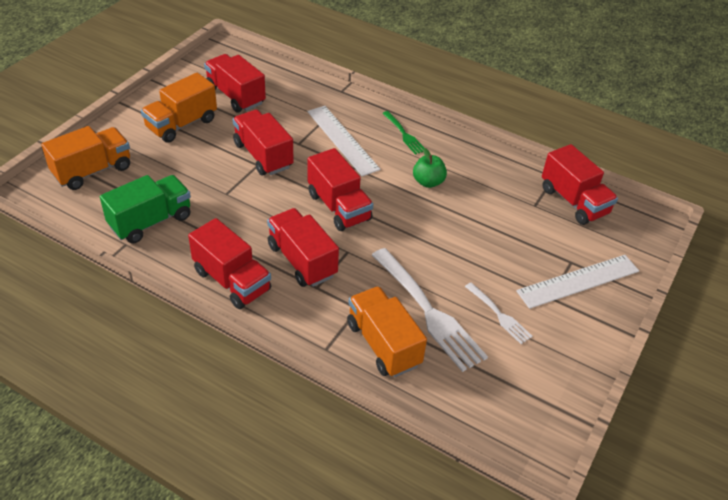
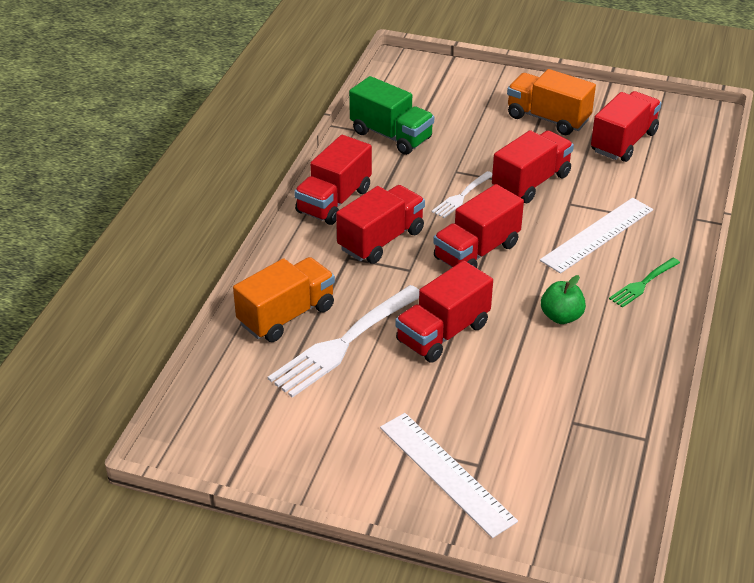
camera: 80 degrees right, 5 degrees down
orange truck [41,126,130,190] -> none
white fork [465,283,533,344] -> white fork moved to [432,171,492,218]
red truck [542,144,618,225] -> red truck moved to [395,261,493,363]

